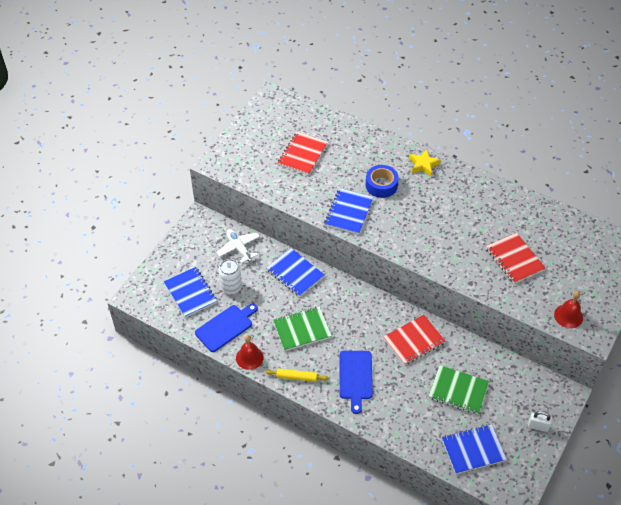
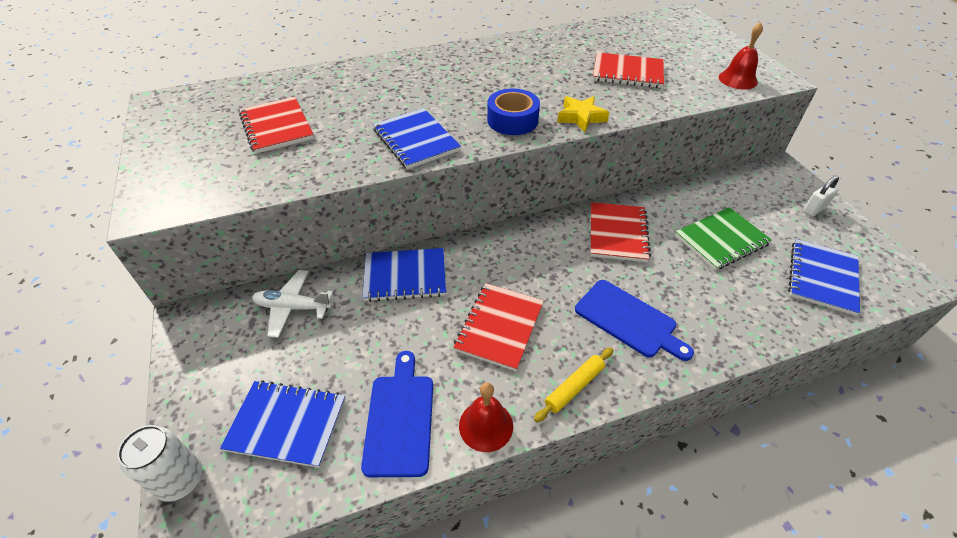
camera: 50 degrees left, 5 degrees down
white can [219,259,242,295] -> white can moved to [118,425,202,502]
green notebook [273,307,332,351] -> red notebook [453,283,544,371]
blue tape [366,165,399,198] -> blue tape moved to [487,89,540,135]
yellow star [409,149,441,176] -> yellow star moved to [557,96,609,132]

